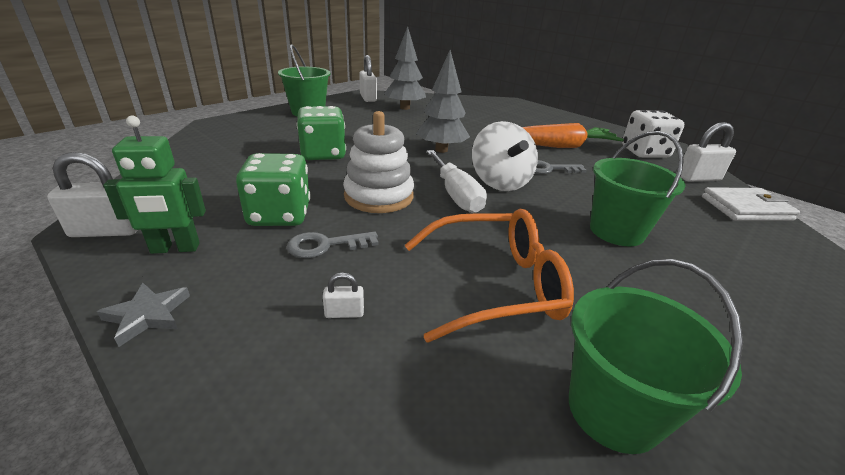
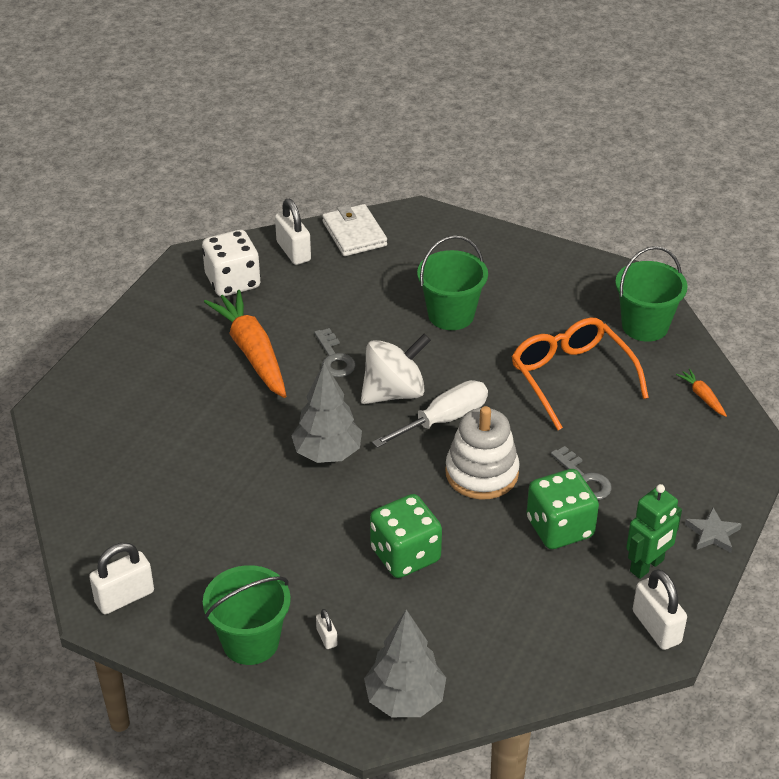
camera: 105 degrees left, 10 degrees up
green robot [103,116,206,254] -> green robot turned 75 degrees clockwise [626,484,682,579]
white padlock [323,273,364,318] -> white padlock moved to [316,609,338,649]
grey tree [384,26,426,110] -> grey tree moved to [364,610,446,717]
none -> orange carrot [676,369,727,417]

